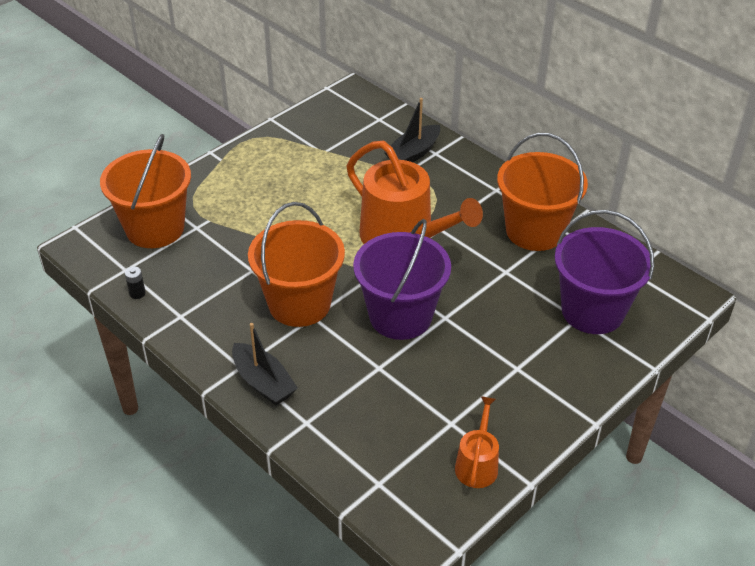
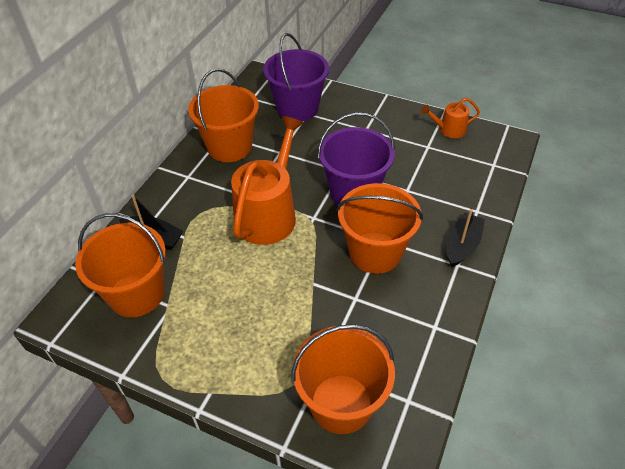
camera: 110 degrees left, 5 degrees up
black battery [125,267,146,299] -> none
none -> orange bucket [75,213,166,318]

